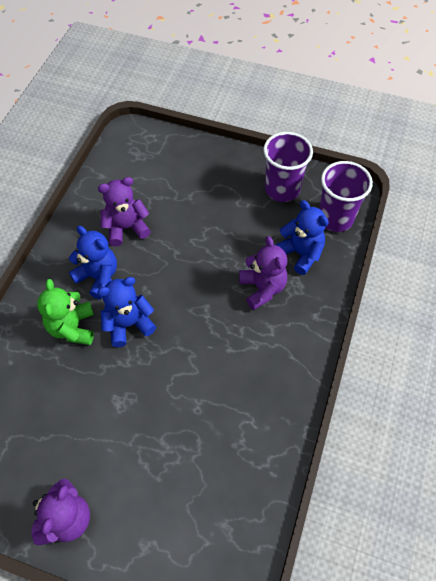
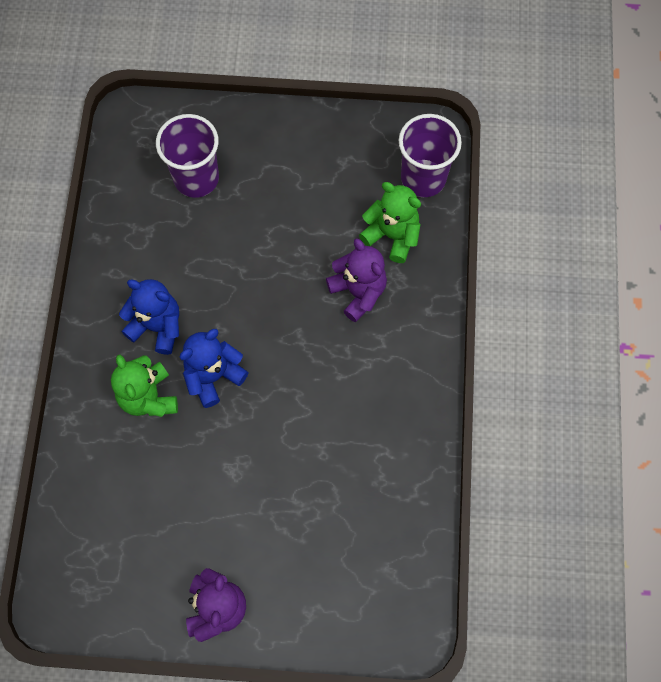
camera: 15 degrees left, 10 degrees up
purple teddy bear [98,177,151,246] -> none
purple cup [263,132,313,202] -> purple cup moved to [156,114,219,198]
blue teddy bear [275,200,329,275] -> green teddy bear [359,182,421,263]

